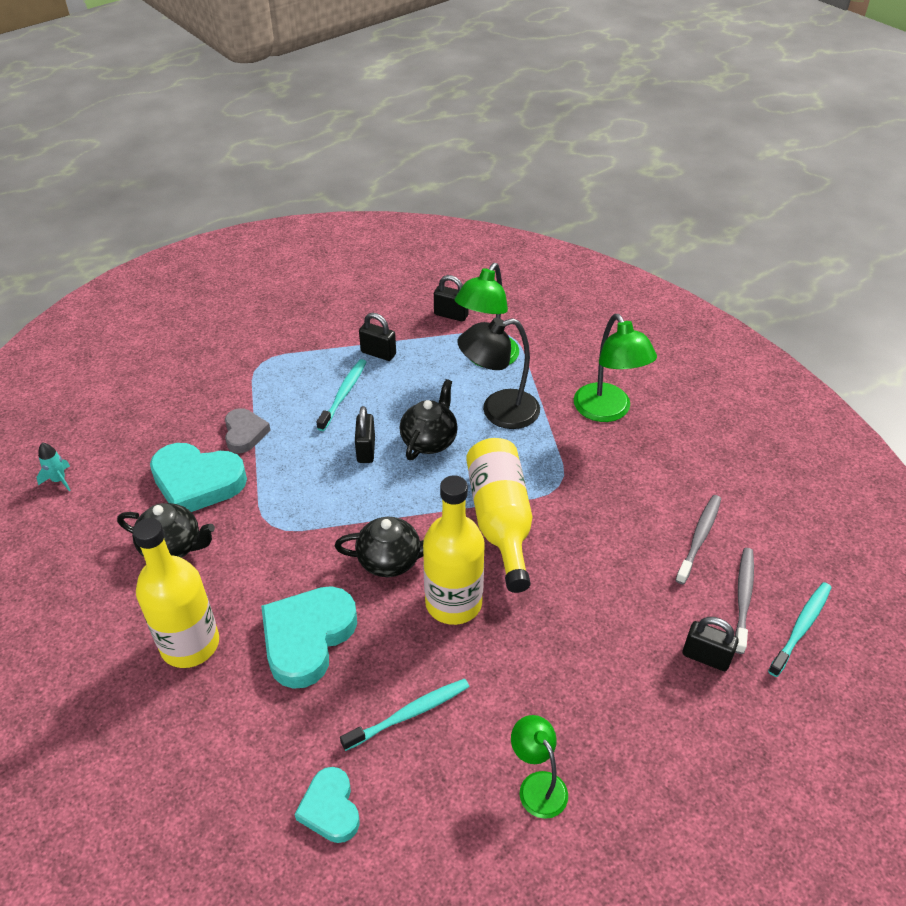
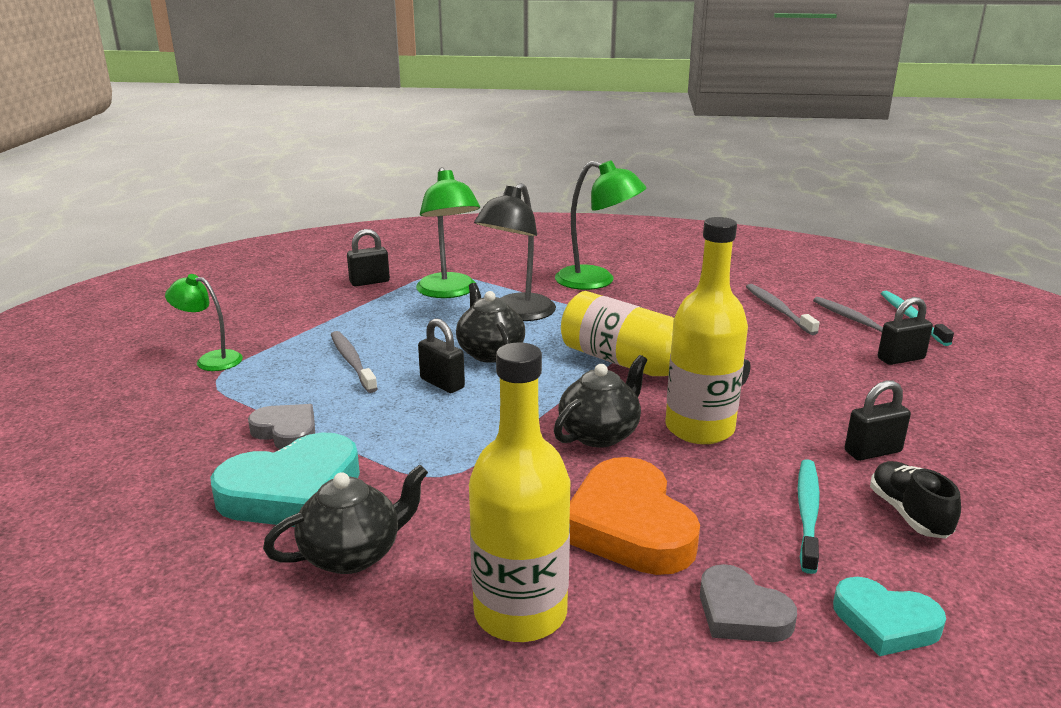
camera: 45 degrees left, 20 degrees down
turquoise rocket [37,443,71,491] -> none
turquoise heart [261,586,357,689] -> orange heart [569,457,700,575]
turquoise toothbrush [316,359,366,431] -> grey toothbrush [331,331,378,393]
black padlock [359,313,396,361] -> black padlock moved to [845,380,911,461]
green lamp [511,715,568,819] -> green lamp moved to [165,274,243,371]
none -> grey heart [700,564,797,642]
none -> black shoe [870,461,961,539]

